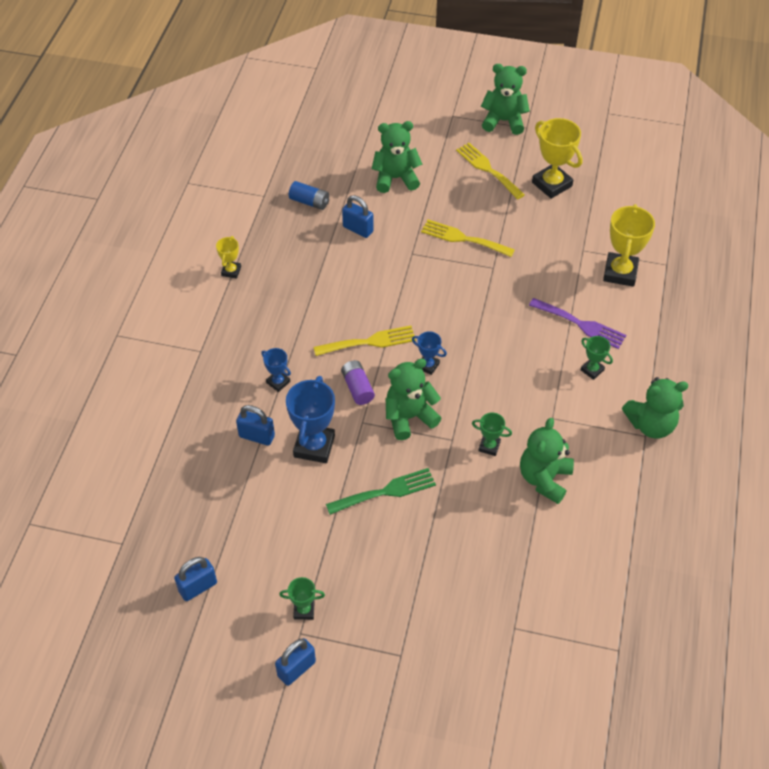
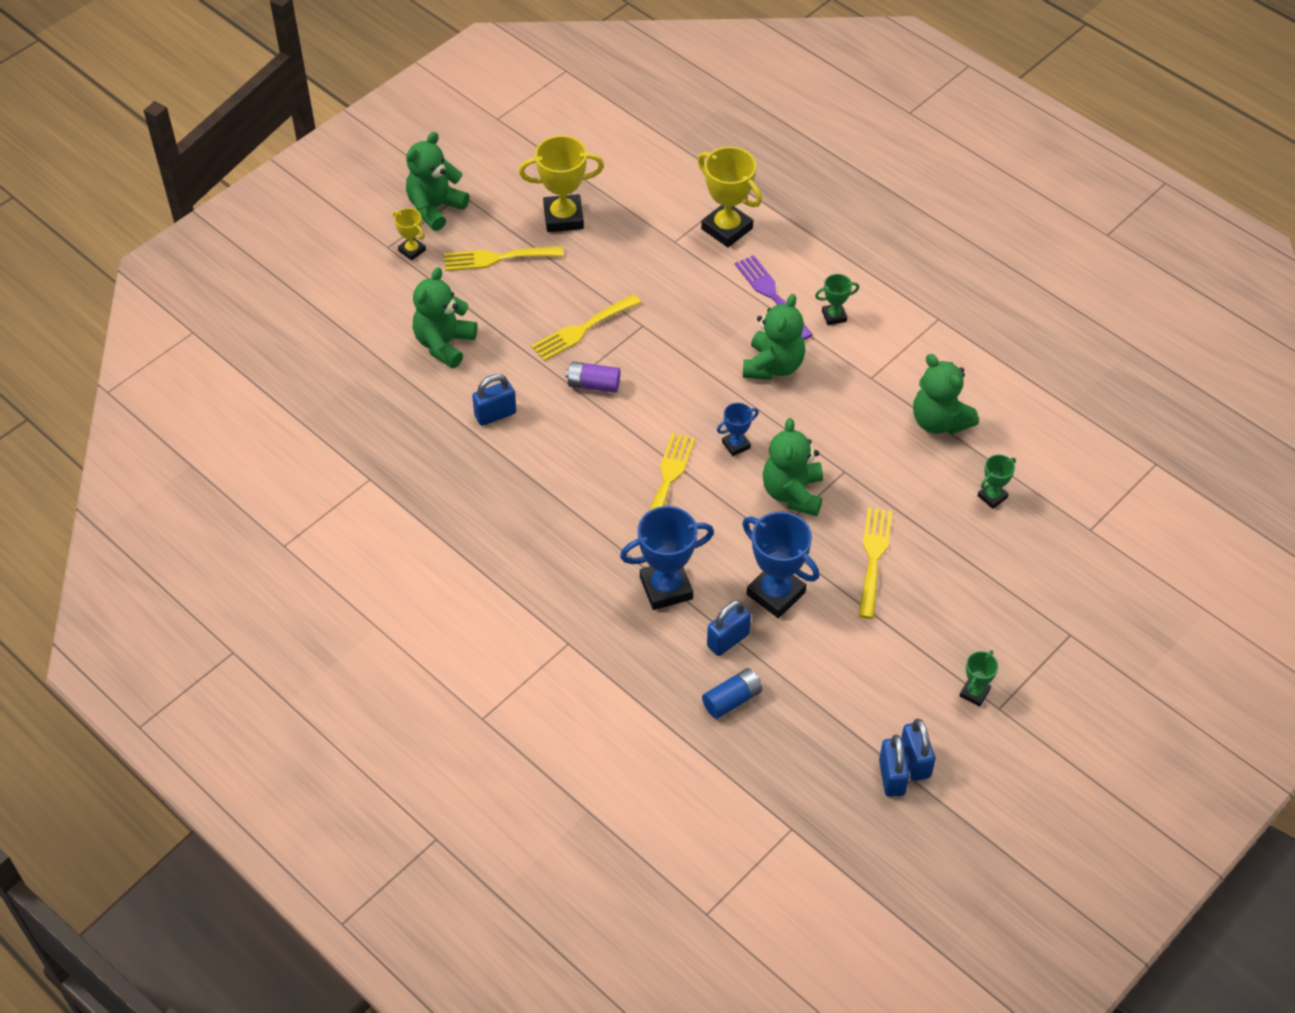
camera: 60 degrees left, 0 degrees up
yellow trophy [216,236,241,279] -> yellow trophy moved to [393,208,426,260]
blue trophy [261,348,291,392] -> blue trophy [620,506,714,610], size x1.91
blue padlock [275,638,316,686] -> blue padlock moved to [901,719,936,781]
blue battery [289,181,329,210] -> blue battery moved to [702,668,762,719]
green fork [326,468,436,515] -> yellow fork [858,507,892,619]
purple battery [341,360,375,405] -> purple battery moved to [566,362,621,393]
green trophy [472,413,512,456] -> green trophy moved to [978,454,1016,509]
purple fork [529,298,626,349] -> purple fork turned 90 degrees counterclockwise [735,255,813,340]
green teddy bear [622,377,688,439] -> green teddy bear moved to [743,294,805,380]

